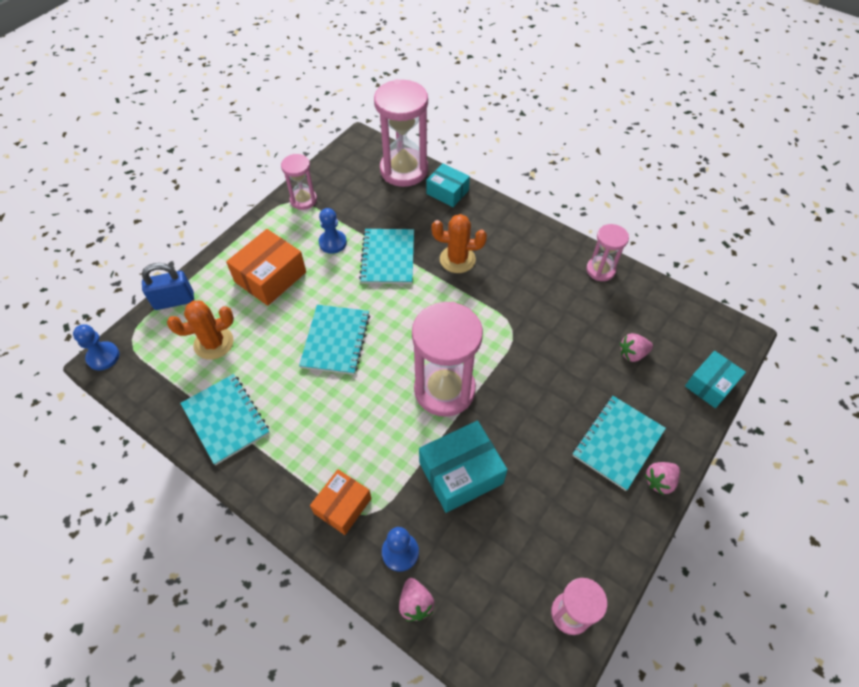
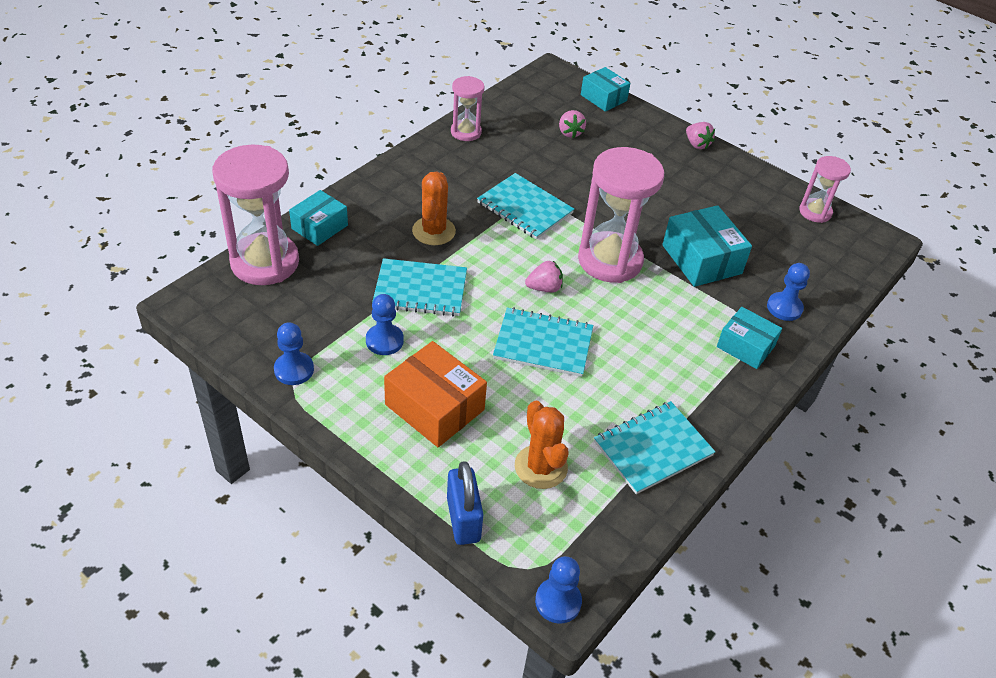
camera: 90 degrees left, 10 degrees down
pink hourglass [281,154,317,210] -> blue pawn [274,322,314,385]
orange box [310,469,372,535] -> turquoise box [717,307,782,369]
pink strawberry [399,578,434,621] -> pink strawberry moved to [525,261,563,292]
turquoise notebook [572,396,666,491] -> turquoise notebook moved to [477,173,574,240]

